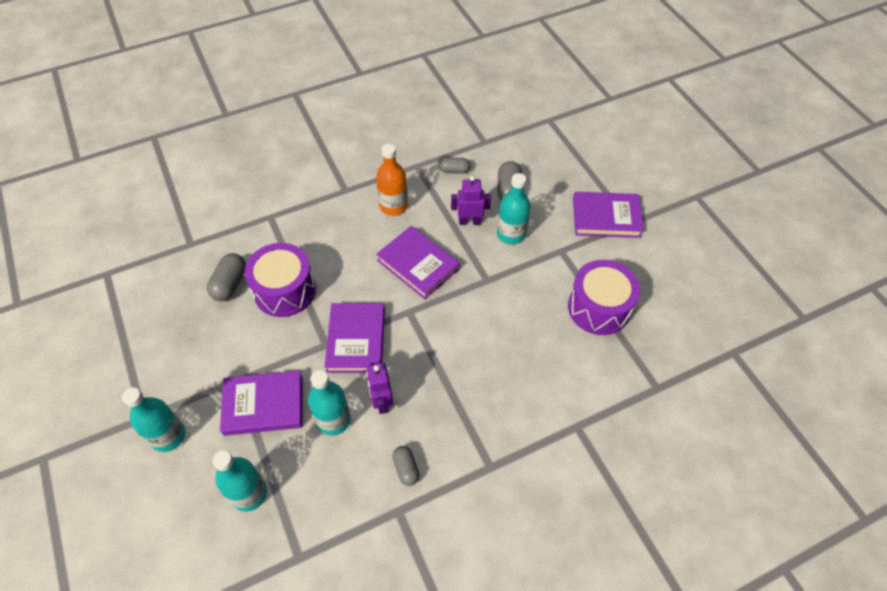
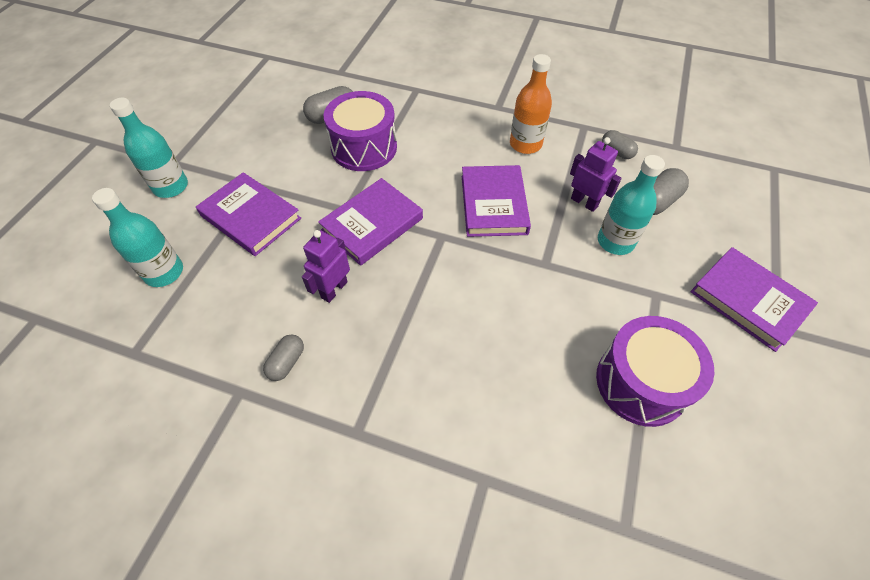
camera: 45 degrees right, 0 degrees up
turquoise bottle [308,370,351,435] -> none

